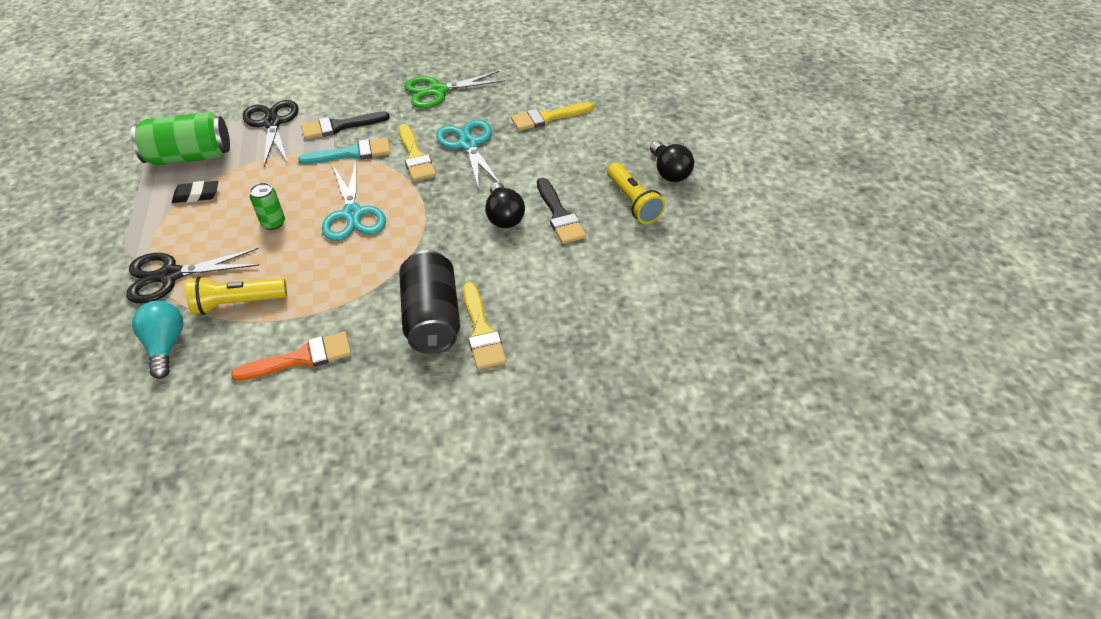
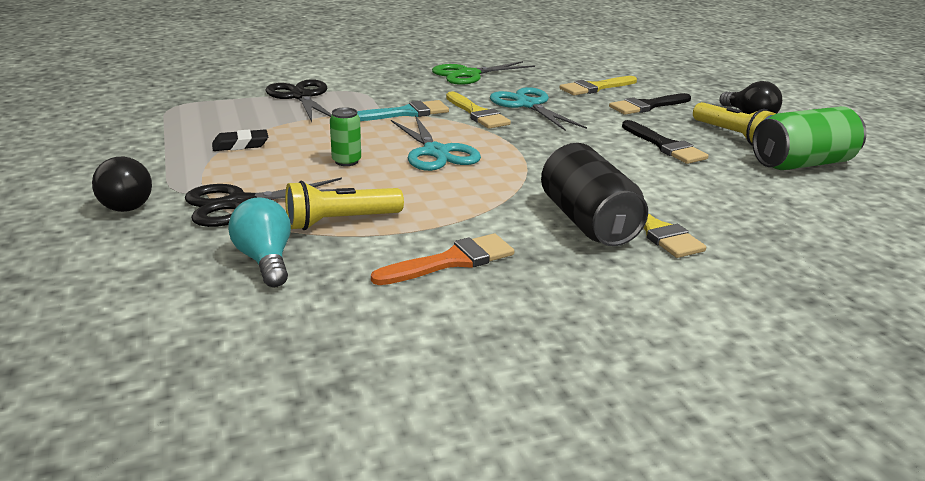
camera: 10 degrees left, 20 degrees down
green can [131,112,230,165] -> green can moved to [752,106,867,170]
black brush [301,111,390,139] -> black brush moved to [609,93,691,115]
black light bulb [485,182,525,228] -> black light bulb moved to [92,157,152,212]

